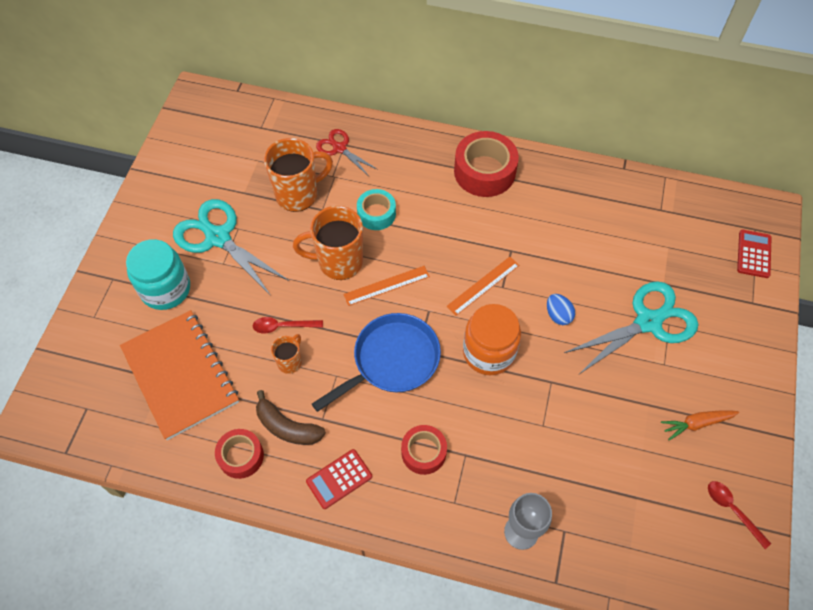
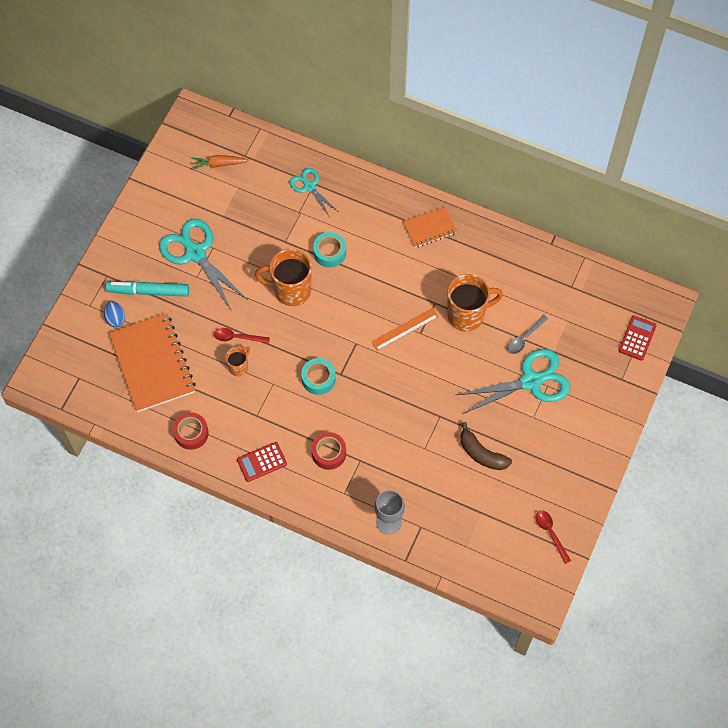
camera: 10 degrees right, 5 degrees up
turquoise jar [126,239,190,310] -> turquoise marker [106,281,189,297]
brown banana [256,390,326,445] -> brown banana moved to [460,422,512,470]
orange mug [264,138,333,212] -> orange mug moved to [447,274,503,332]
blue pan [312,313,441,412] -> turquoise tape [301,358,336,395]
red scissors [316,129,378,176] -> turquoise scissors [290,168,337,216]
orange ruler [343,266,430,306] -> none
red tape [454,131,519,197] -> orange notebook [403,207,457,248]
orange jar [463,304,521,375] -> none
blue egg [547,294,575,325] -> blue egg moved to [104,301,125,327]
orange carrot [661,410,739,441] -> orange carrot moved to [191,155,249,170]
none -> grey spoon [507,314,548,354]

